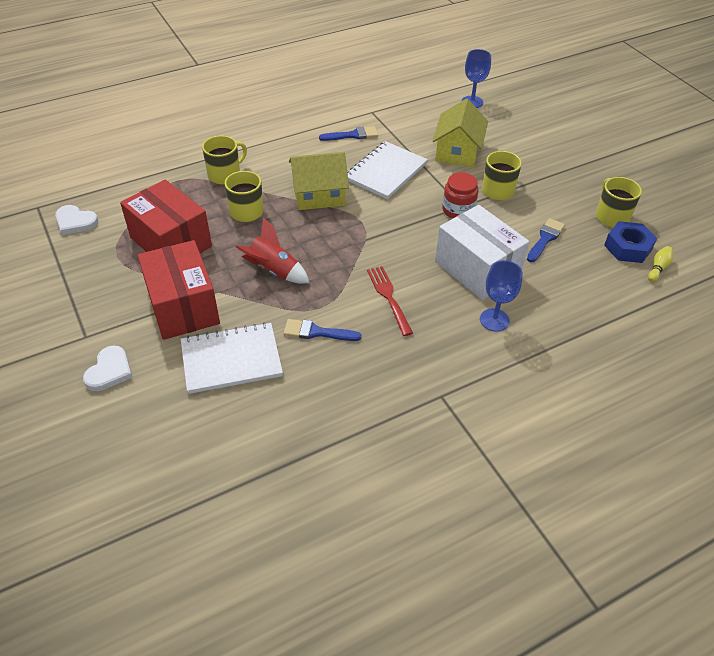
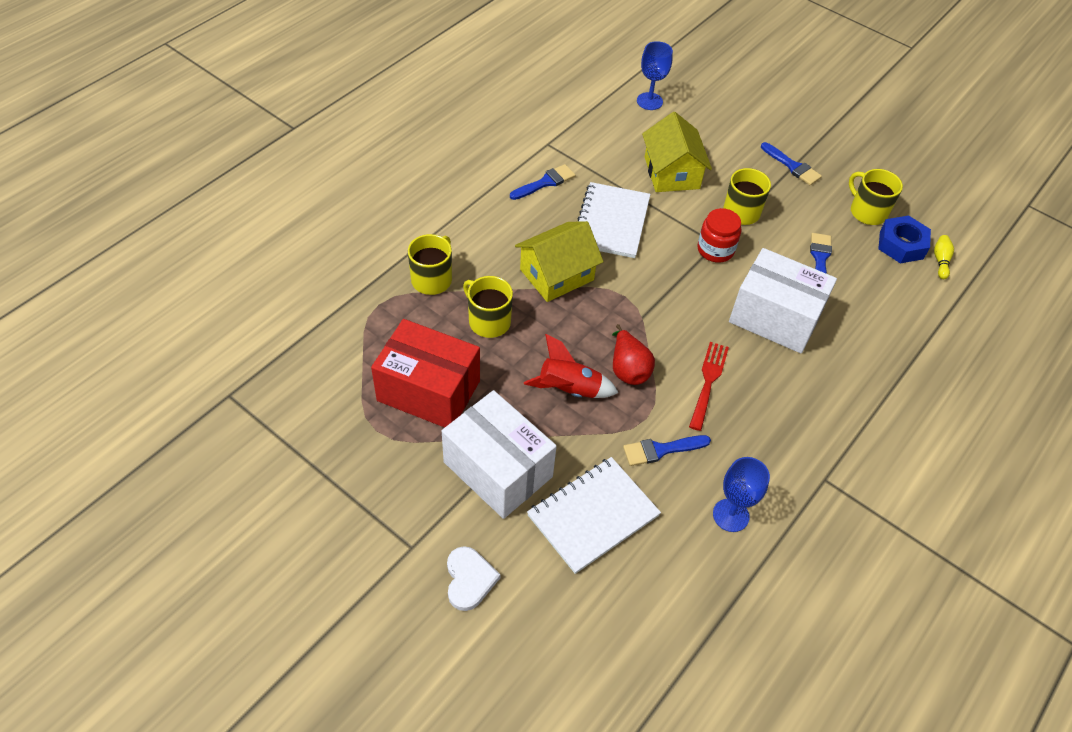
camera: 25 degrees left, 5 degrees up
white heart [55,205,98,235] -> none
red box [138,240,220,340] -> white box [442,390,557,519]
red fork [367,266,413,336] -> red fork turned 60 degrees clockwise [689,342,729,431]
blue goblet [480,260,523,332] -> blue goblet moved to [713,457,770,532]
none -> red pear [612,324,655,385]
none -> blue brush [761,142,822,185]

